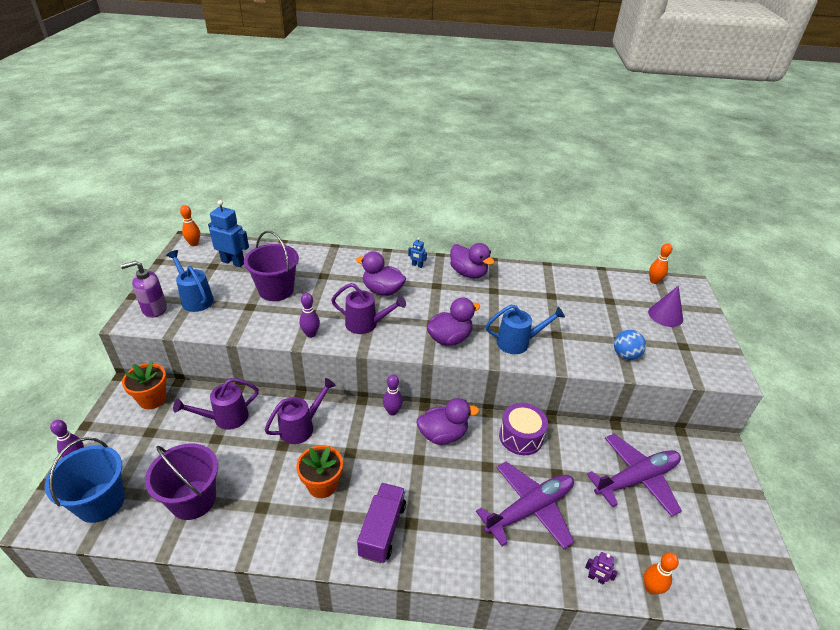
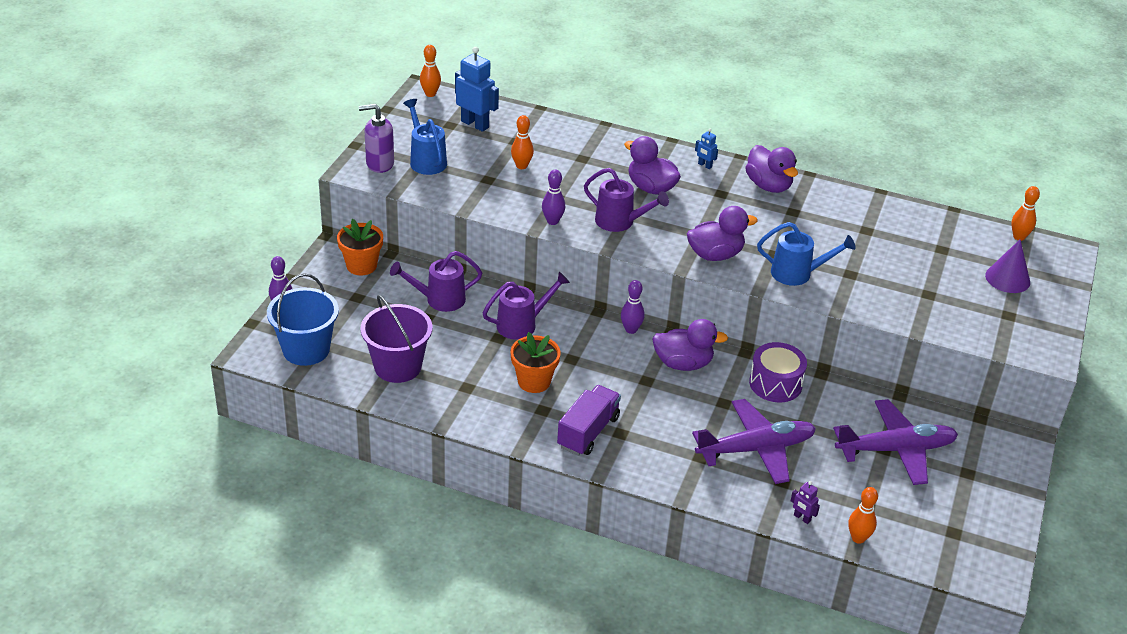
camera: 15 degrees right, 0 degrees up
purple bucket [244,231,299,301] -> orange bowling pin [511,115,534,169]
blue ball [614,330,646,360] -> none

